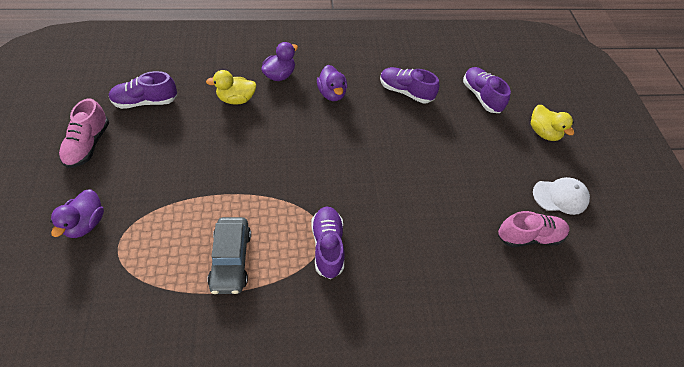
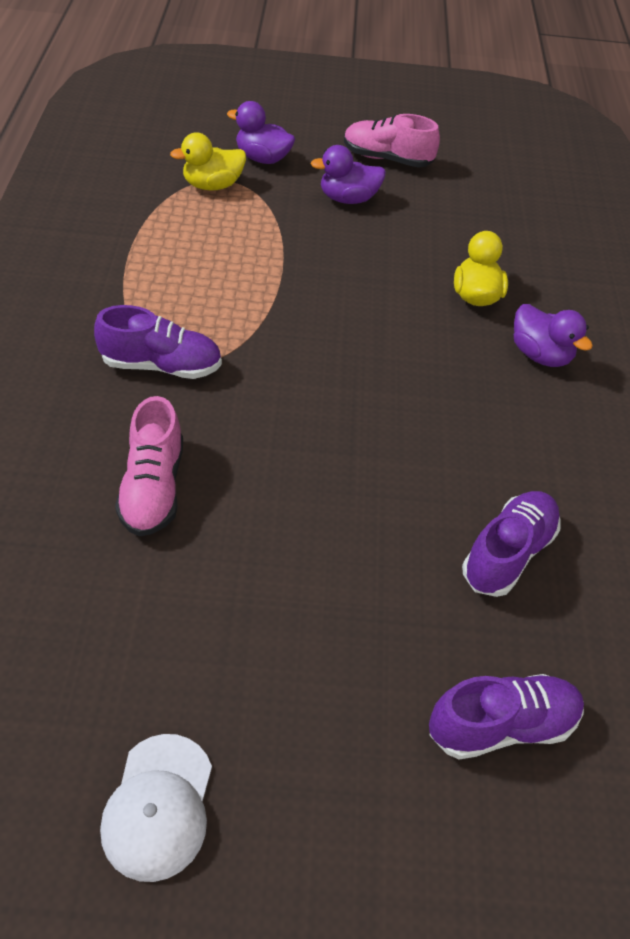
camera: 100 degrees right, 5 degrees down
purple shoe [109,71,177,109] -> none
grey car [207,217,251,294] -> none
purple duck [317,65,347,101] -> purple duck moved to [311,145,386,204]
pink shoe [498,211,570,247] -> pink shoe moved to [115,396,183,537]
yellow duck [531,105,574,141] -> yellow duck moved to [170,133,246,191]

